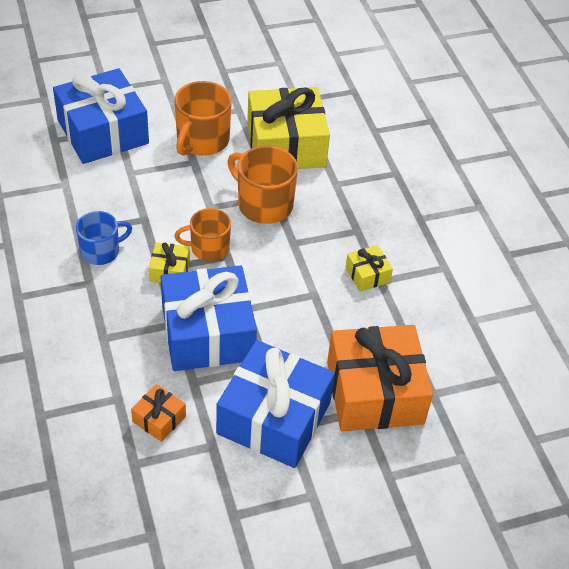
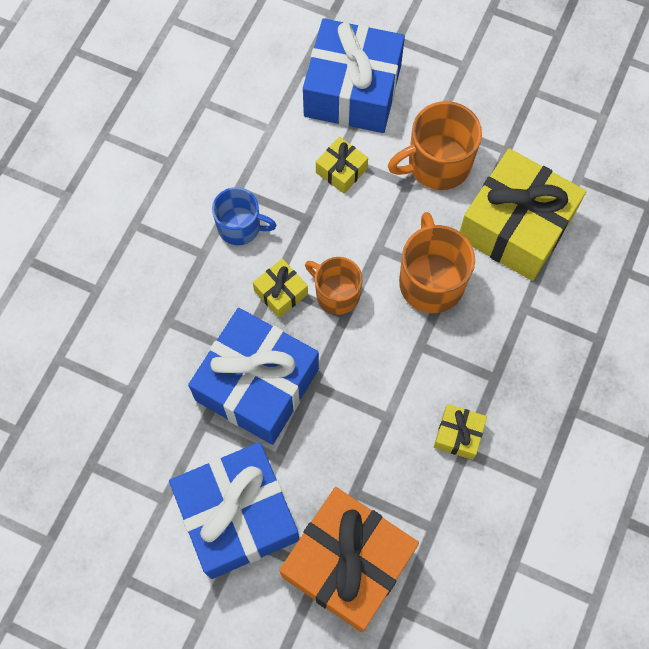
camera: 45 degrees right, 20 degrees up
orange gift [131,384,186,442] -> none
none -> yellow gift [316,137,368,194]

